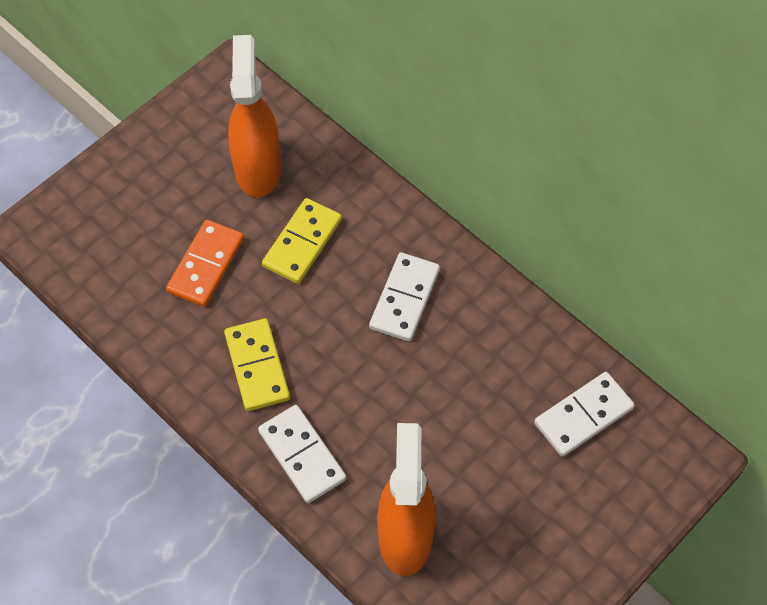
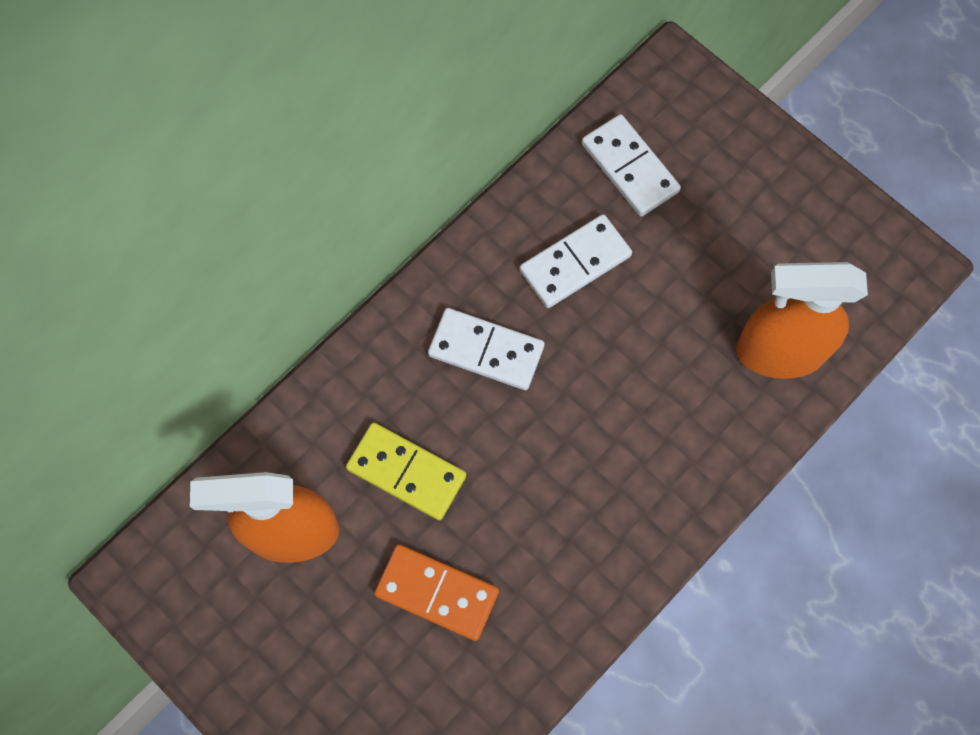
camera: 90 degrees left, 10 degrees up
yellow domino [224,318,290,411] -> none
white domino [258,405,346,503] -> white domino moved to [520,214,632,308]

